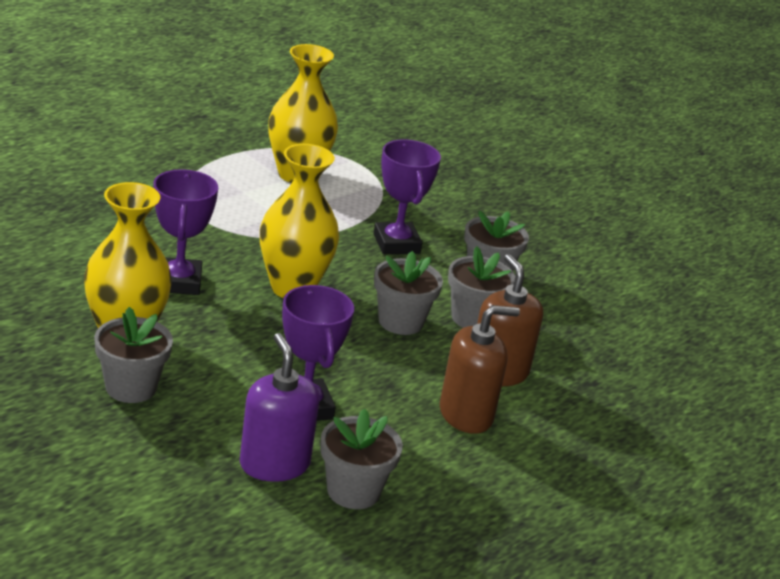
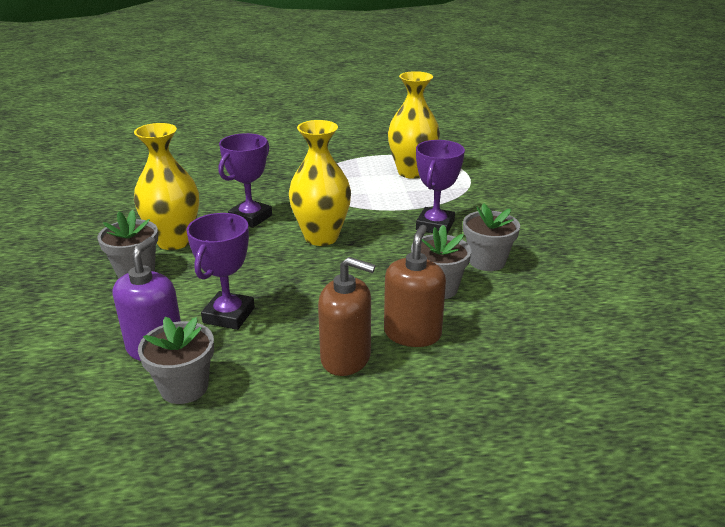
camera: 40 degrees right, 0 degrees up
grey flower pot [374,251,443,335] -> none

